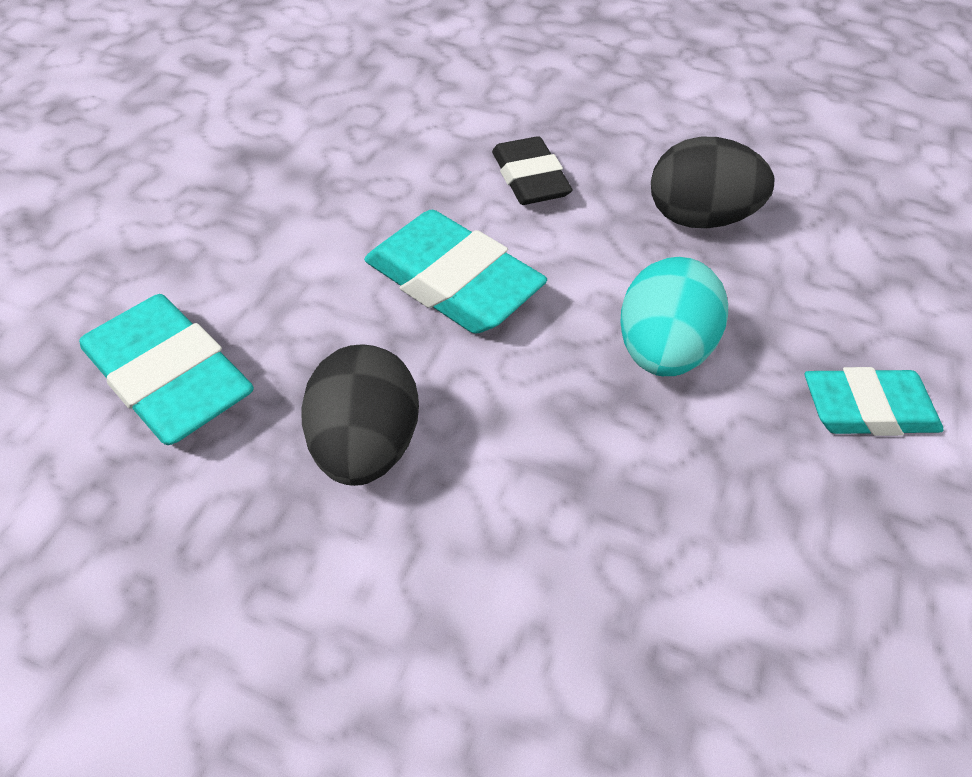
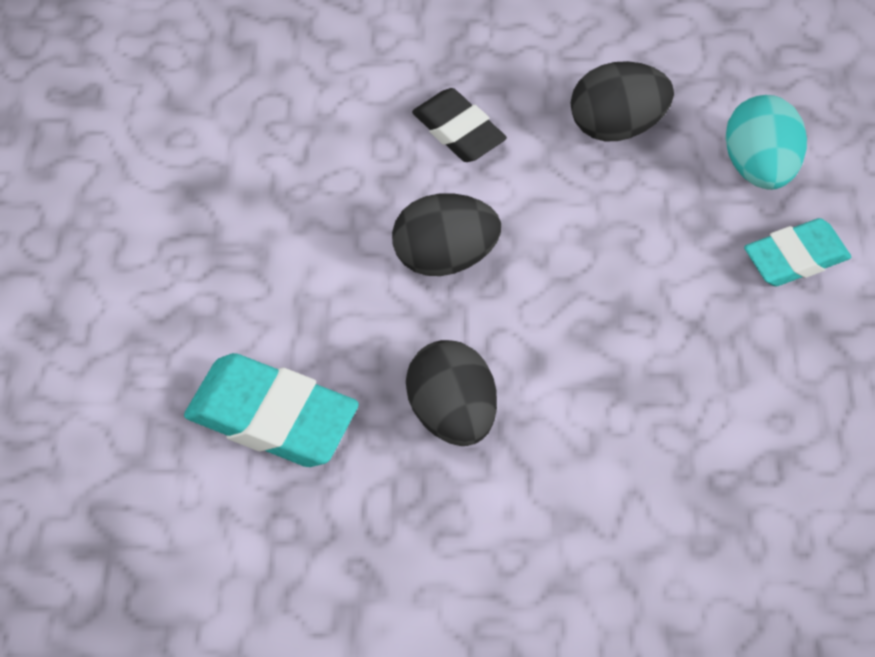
camera: 20 degrees left, 5 degrees up
turquoise eraser [364,210,547,334] -> black egg [392,193,501,276]
turquoise egg [621,257,728,376] -> turquoise egg moved to [725,95,807,190]

